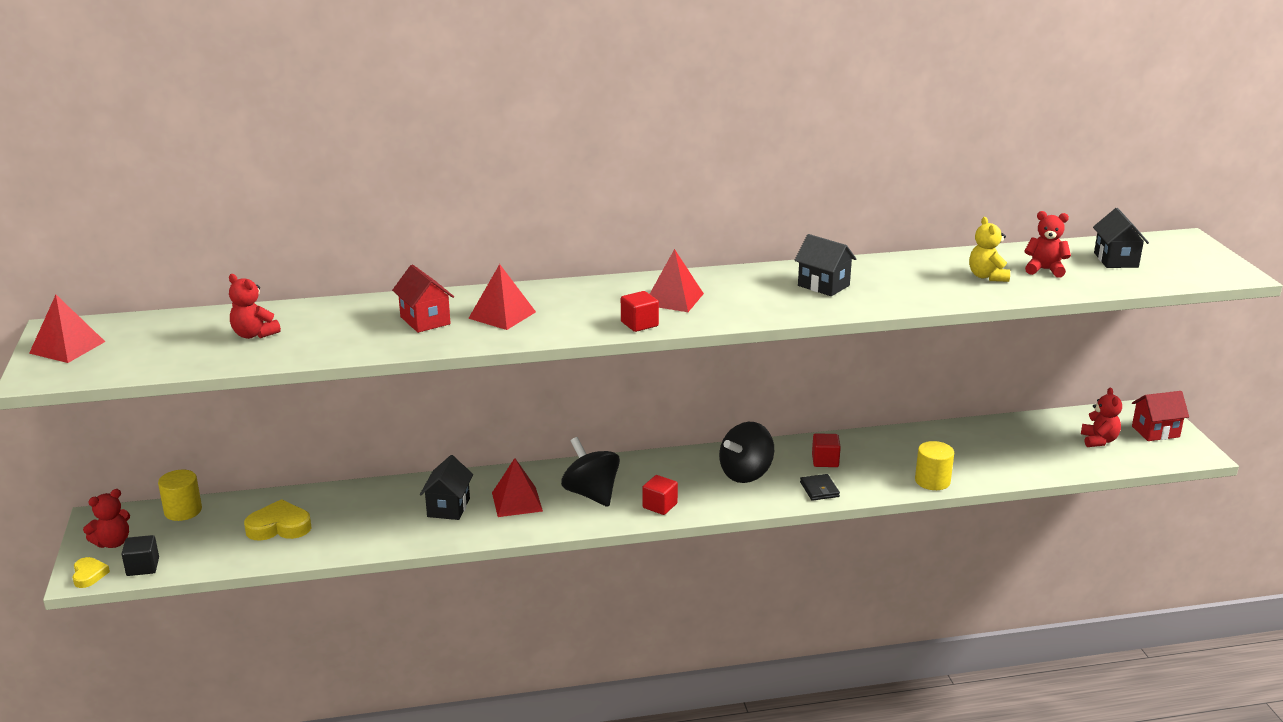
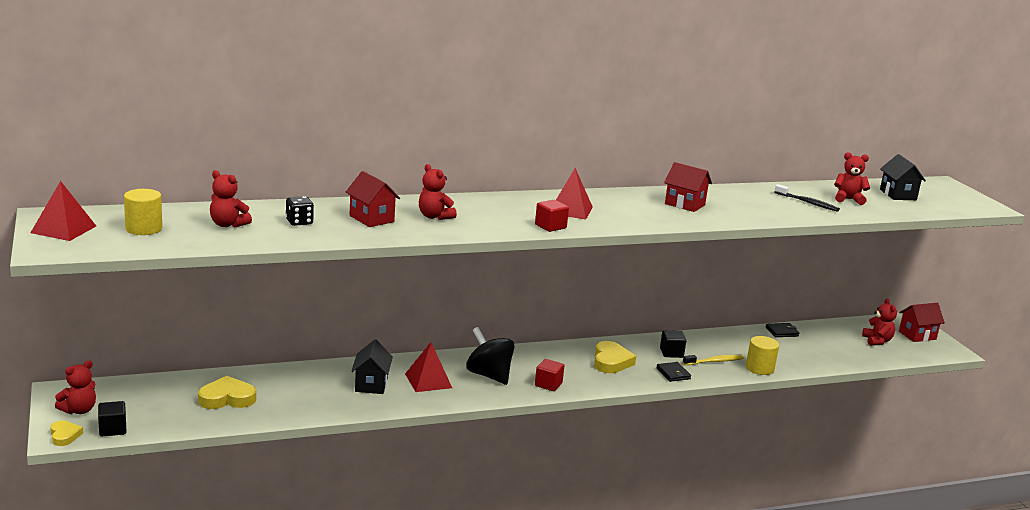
camera: 10 degrees left, 5 degrees down
yellow cylinder [158,470,202,521] -> yellow cylinder moved to [124,189,162,235]
red pyramid [468,264,536,330] -> red teddy bear [419,164,457,220]
black spinning top [719,422,774,483] -> yellow heart [594,341,636,373]
black house [795,234,856,296] -> red house [664,162,712,212]
red cube [812,433,841,467] -> black cube [660,330,686,358]
yellow teddy bear [969,217,1010,282] -> black toothbrush [774,184,840,212]
none -> black dice [286,196,314,226]
none -> yellow toothbrush [683,355,744,365]
none -> black wallet [766,323,799,337]

